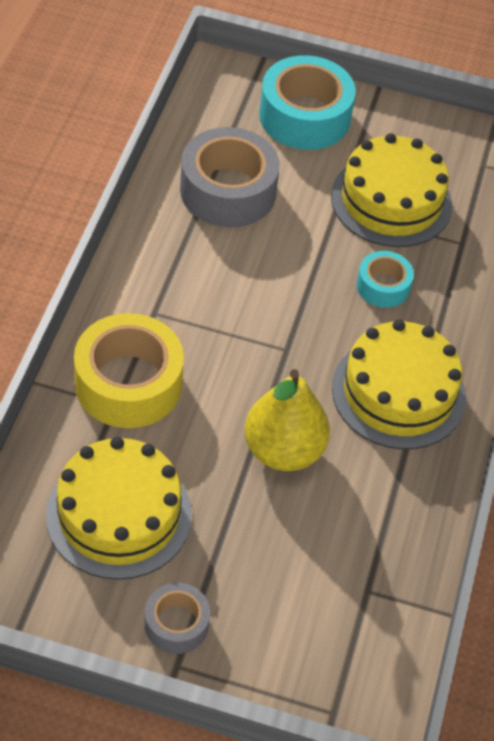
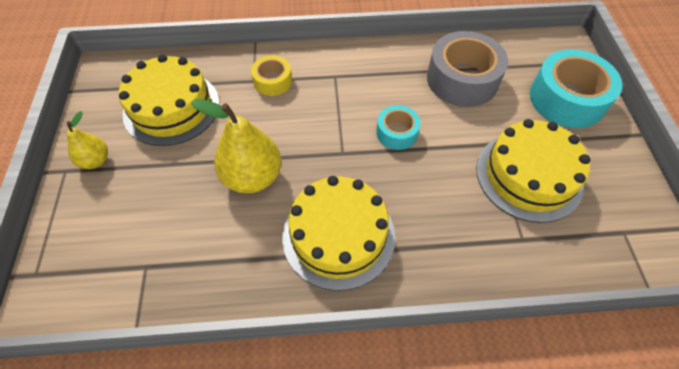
camera: 75 degrees right, 5 degrees up
yellow tape [74,313,184,428] -> yellow tape [251,55,292,96], size x0.54
grey tape [145,583,210,654] -> yellow pear [67,111,108,169]
turquoise tape [356,251,414,308] -> turquoise tape moved to [376,105,421,150]

